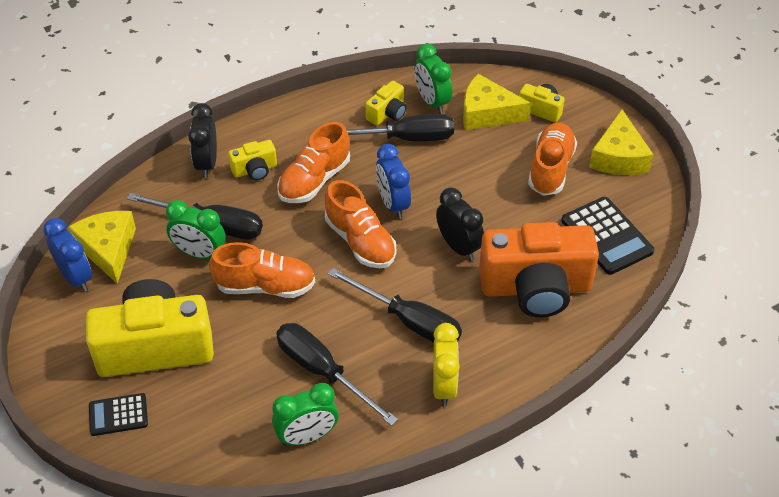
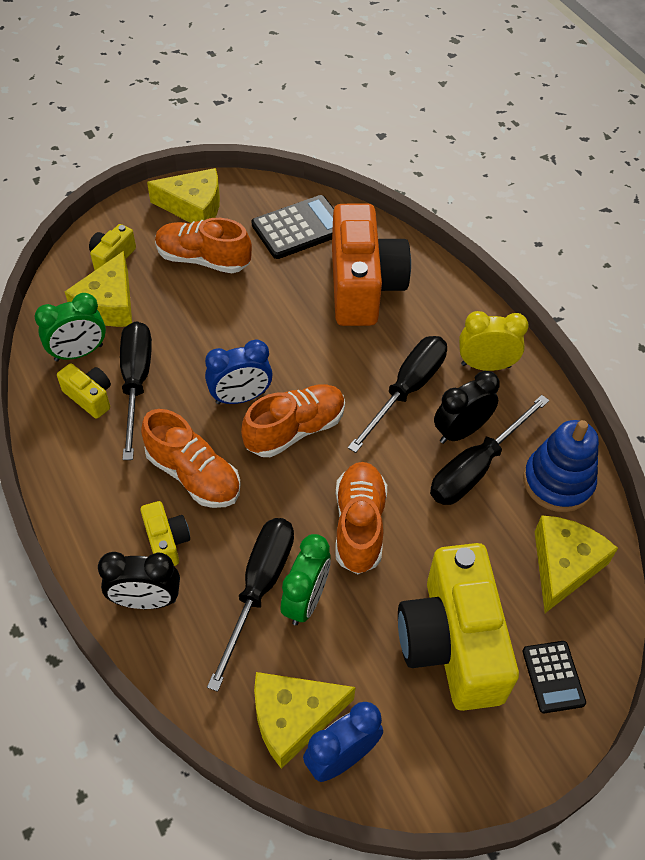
camera: 90 degrees left, 5 degrees up
green clock [272,383,339,446] -> blue stacking toy [523,420,599,512]
black clock [436,187,484,261] -> black clock moved to [434,371,500,444]
none -> yellow cheese [535,515,618,613]

